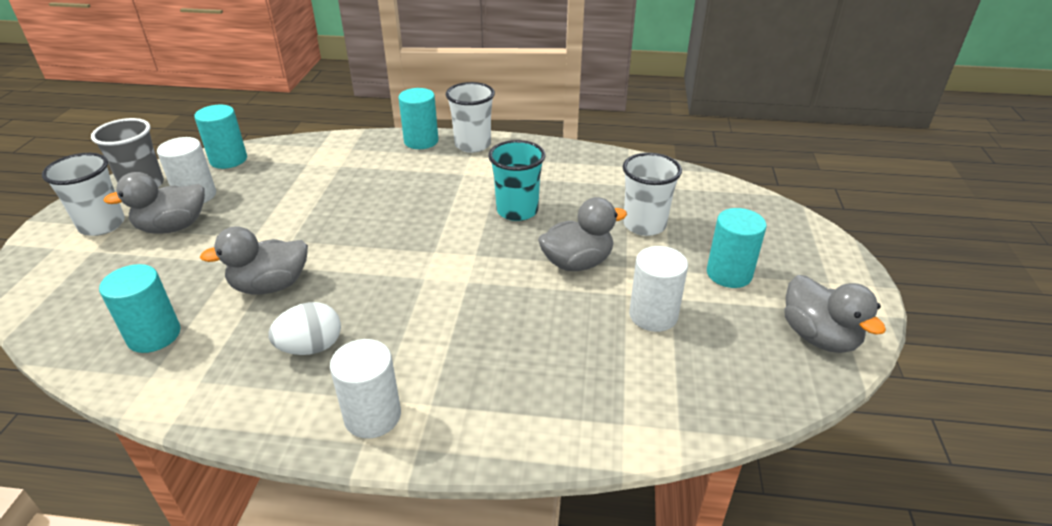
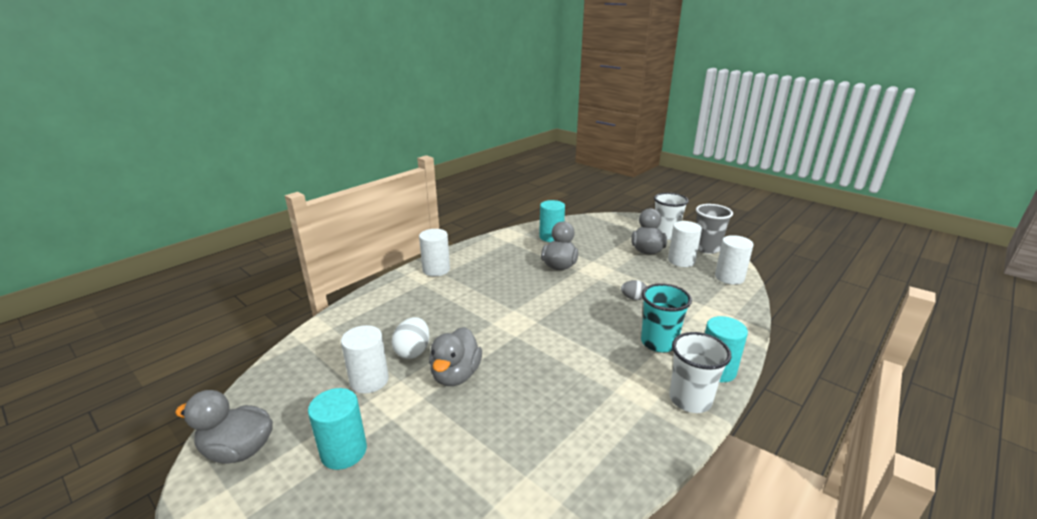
camera: 125 degrees right, 10 degrees down
turquoise cylinder [194,105,247,169] -> white cylinder [715,235,754,285]
white egg [268,302,341,355] -> white egg moved to [392,317,429,359]
turquoise cup [488,140,545,221] -> turquoise cup moved to [641,283,692,353]
white cup [623,153,682,236] -> none
none -> grey egg [621,280,647,300]

